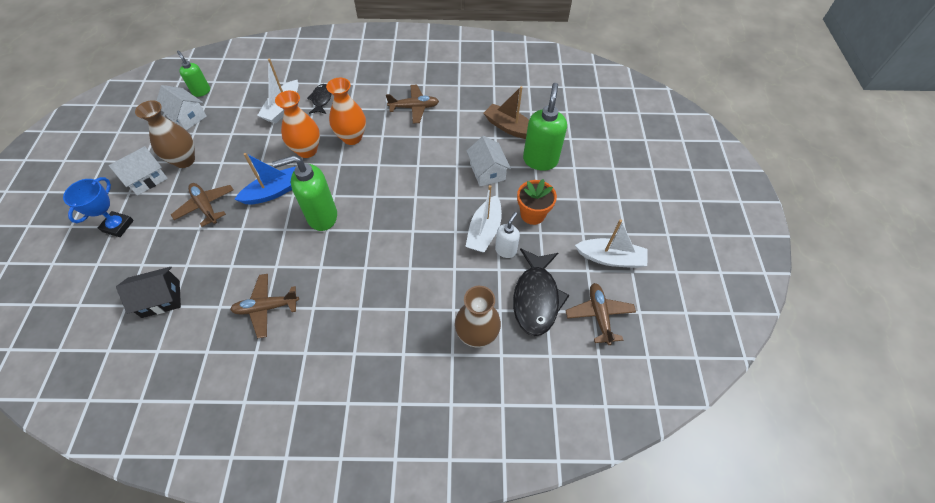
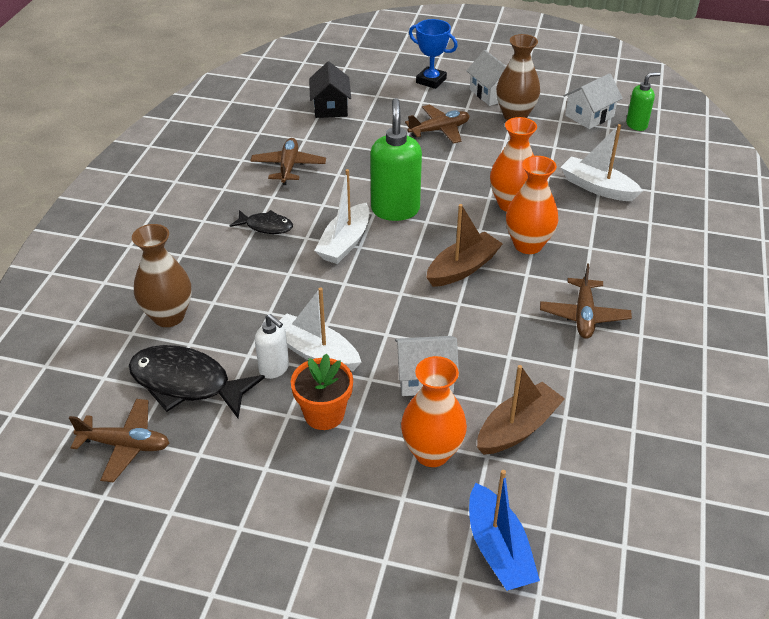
camera: 105 degrees right, 15 degrees down
blue boat [234,153,296,205] -> blue boat moved to [469,470,540,591]
black fish [307,84,331,114] -> black fish moved to [230,210,293,234]
green soap dispenser [523,83,567,171] -> orange vase [401,356,467,467]
white boat [575,219,647,268] -> white boat moved to [314,169,370,264]
none -> brown boat [426,204,503,287]

